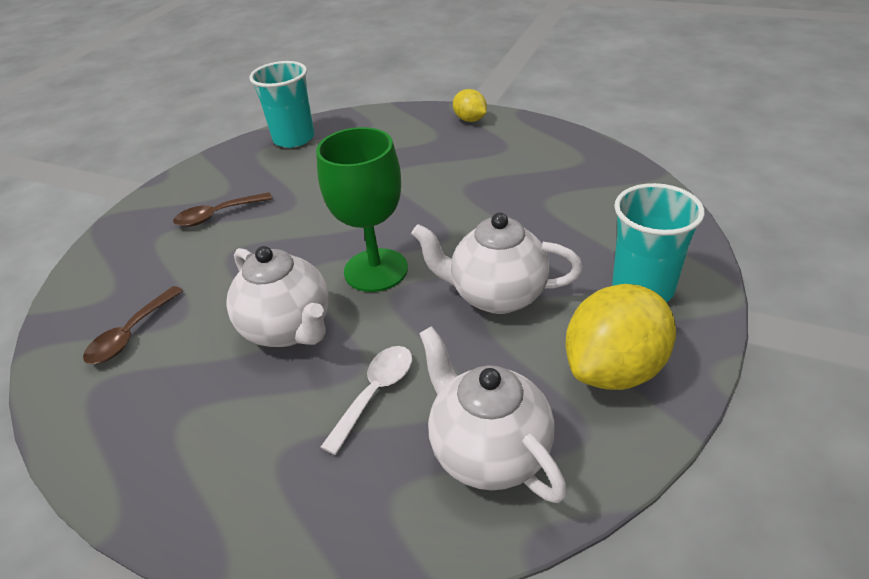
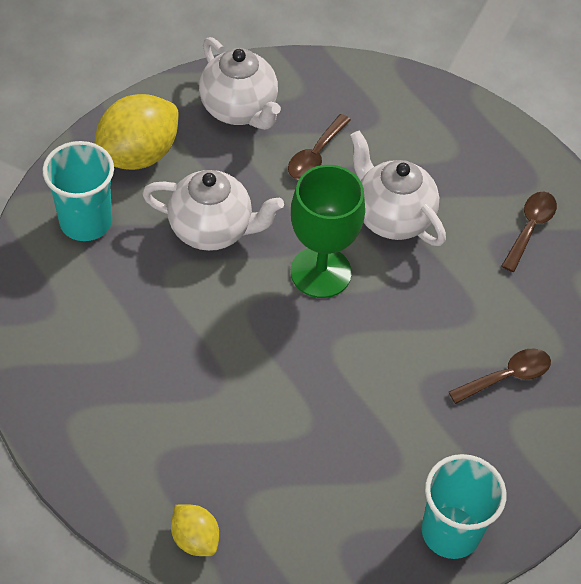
camera: 175 degrees right, 15 degrees up
white spoon [321,346,412,455] -> brown spoon [288,114,351,180]

